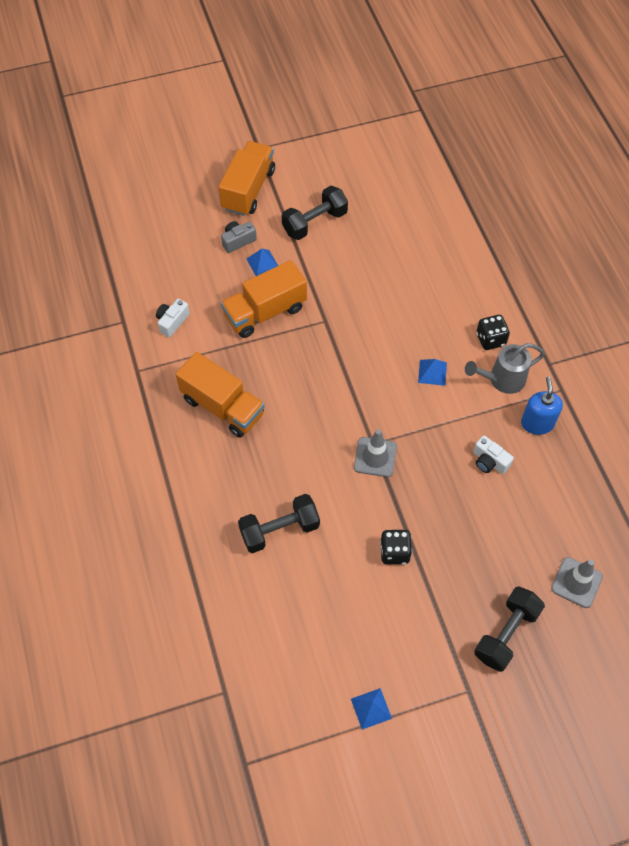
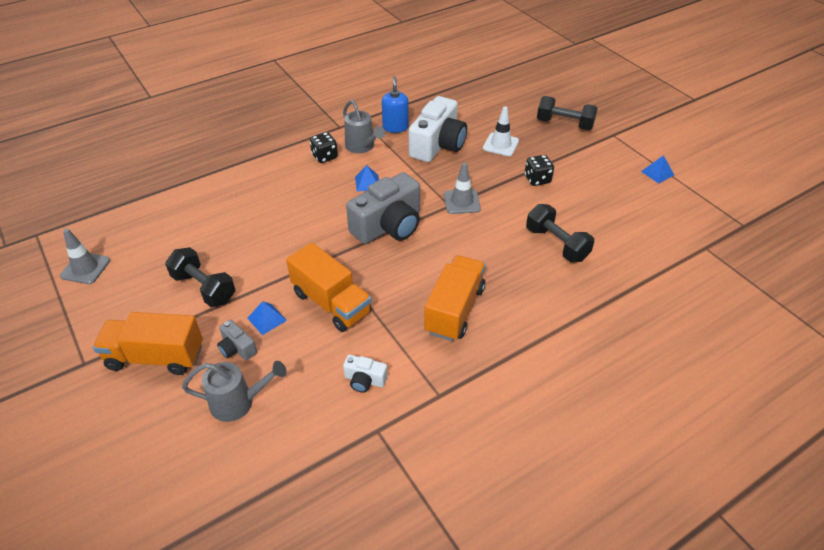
camera: 105 degrees left, 15 degrees down
white camera [473,435,514,474] -> white camera [409,96,467,162], size x2.19
blue soap dispenser [521,377,563,435] -> blue soap dispenser turned 105 degrees clockwise [382,76,409,133]
grey traffic cone [551,557,603,608] -> grey traffic cone moved to [60,229,110,284]
none -> grey watering can [182,361,287,422]
none -> grey camera [346,172,420,244]
none -> white traffic cone [483,106,519,156]

